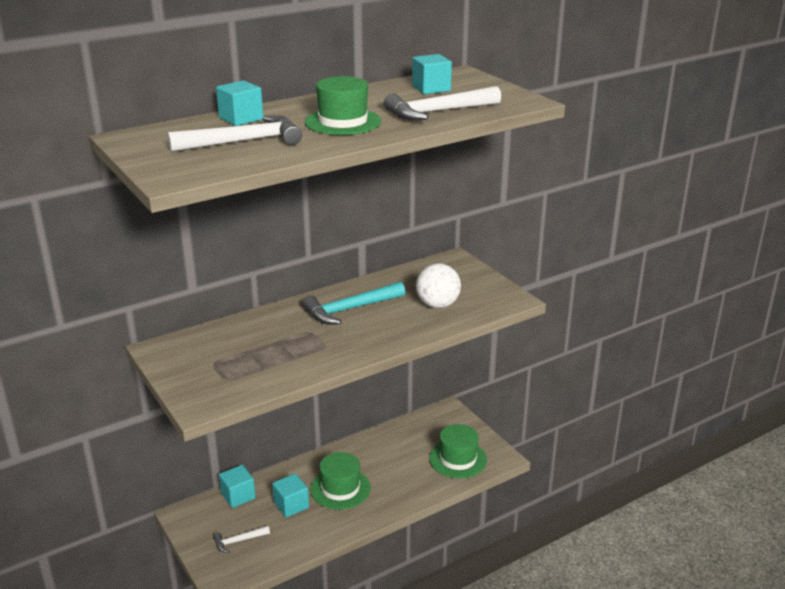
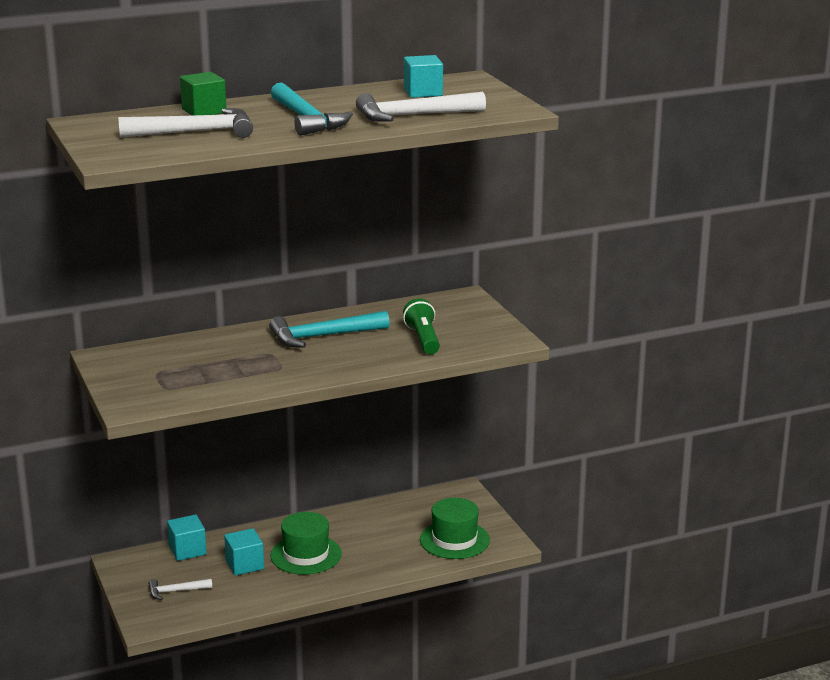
camera: 10 degrees right, 5 degrees down
turquoise cube [216,80,263,126] -> green cube [180,72,226,115]
green hat [305,76,381,135] -> turquoise hammer [271,83,353,136]
white ball [416,263,461,308] -> green flashlight [403,298,440,354]

